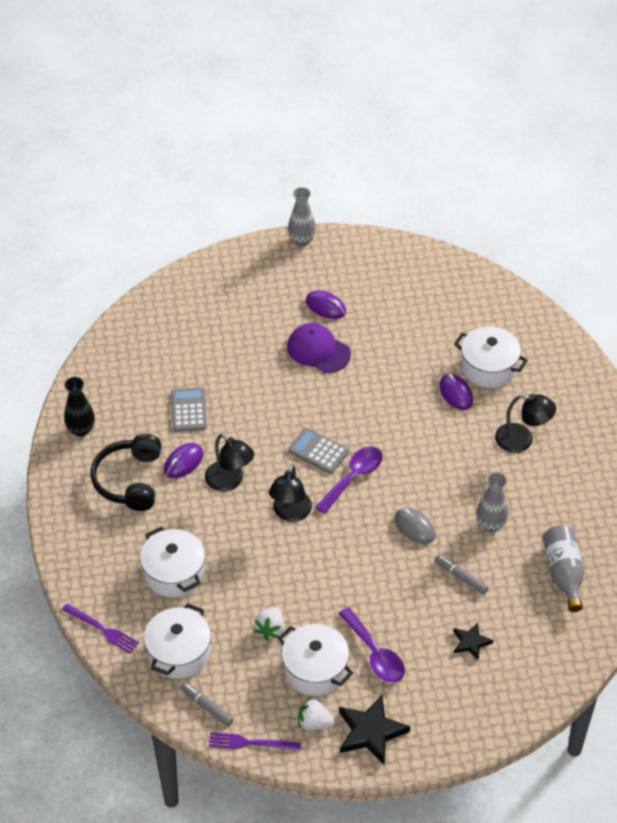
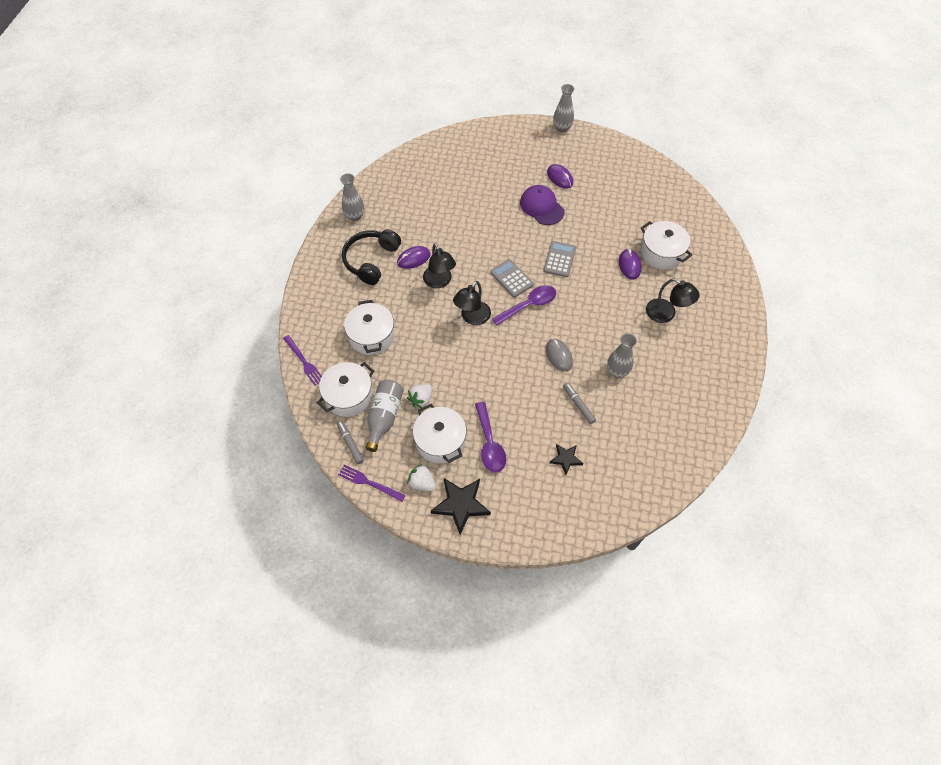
camera: 20 degrees right, 10 degrees up
black vase [64,377,95,437] -> grey vase [340,173,364,221]
grey calculator [171,387,207,431] -> grey calculator moved to [543,241,576,277]
grey bottle [543,525,584,612] -> grey bottle moved to [366,380,404,452]

